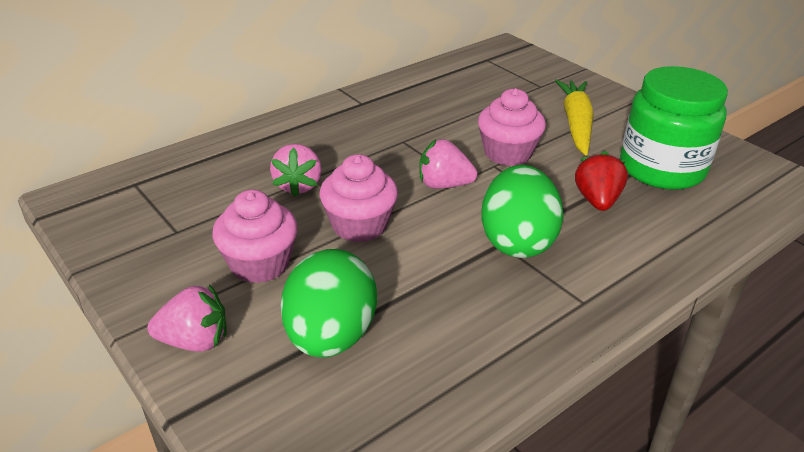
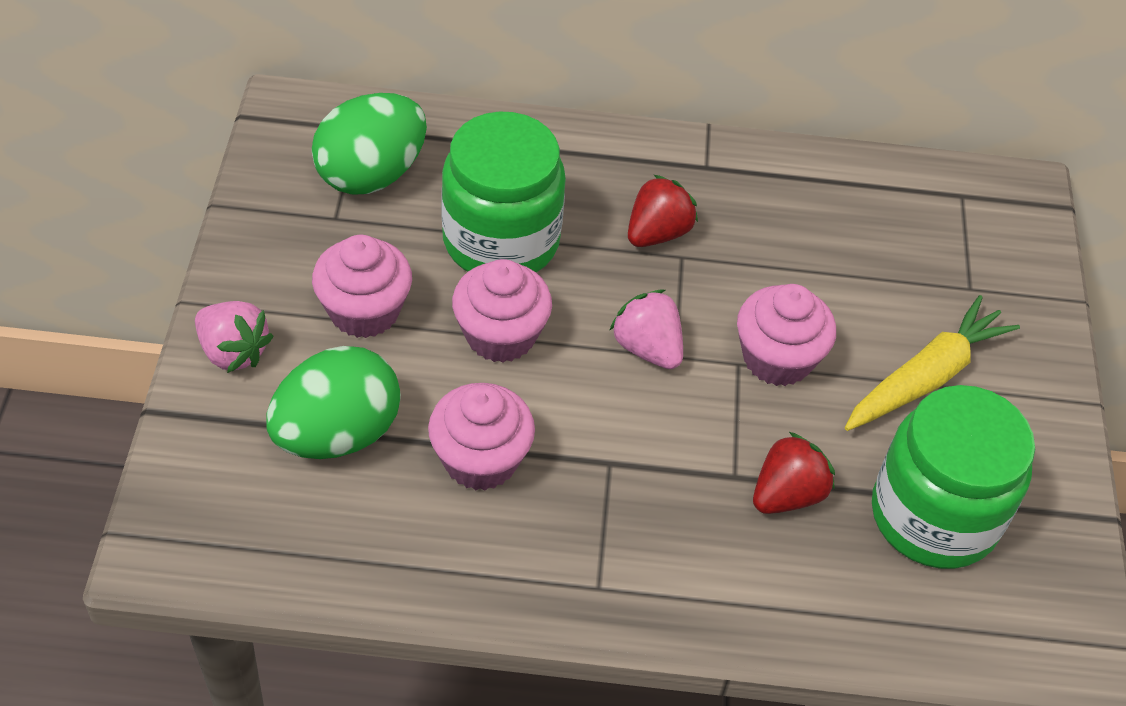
camera: 40 degrees right, 15 degrees up
pink strawberry [270,144,322,197] -> green jar [441,111,566,273]
green egg [481,165,563,258] -> green egg moved to [312,93,427,195]
none -> pink cupcake [428,383,535,490]
none -> red strawberry [628,175,698,247]

